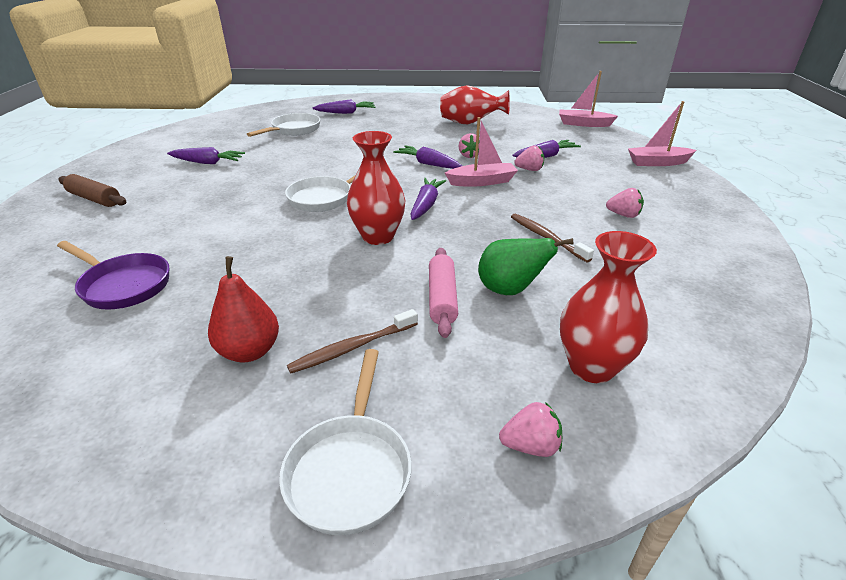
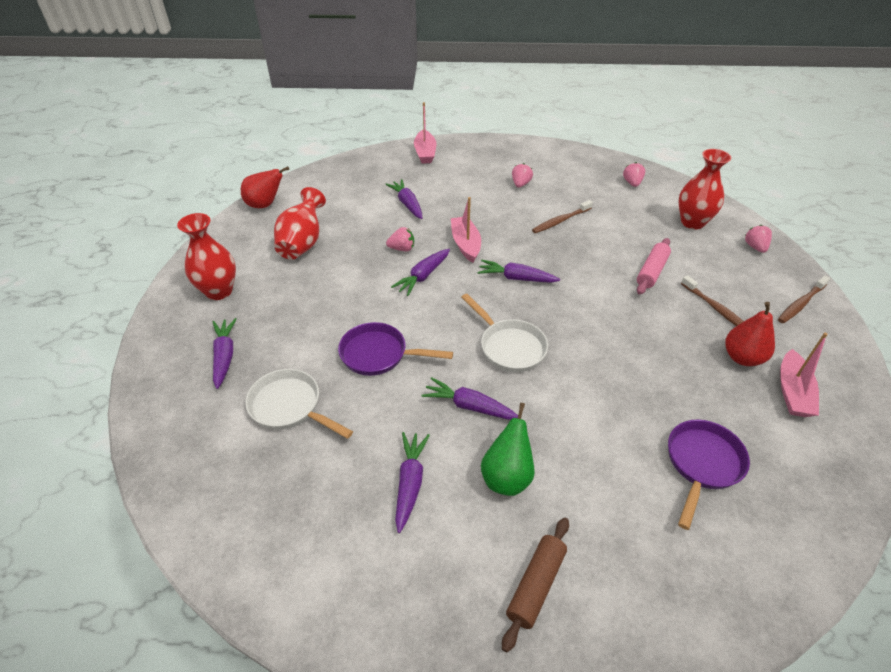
camera: 90 degrees left, 10 degrees up
white pan [279,349,412,535] -> brown toothbrush [778,276,830,323]
red vase [347,131,406,245] -> red vase moved to [177,213,236,300]
pink rolling pin [429,248,458,338] -> pink rolling pin turned 60 degrees counterclockwise [637,238,671,295]
green pear [478,238,573,295] -> green pear moved to [481,403,535,496]
pink strawberry [514,145,544,171] -> pink strawberry moved to [623,162,645,187]
pink boat [559,71,618,127] -> pink boat moved to [780,332,828,417]
none -> red pear [241,167,289,208]
none -> purple pan [338,322,453,376]
none -> purple carrot [421,377,518,420]

